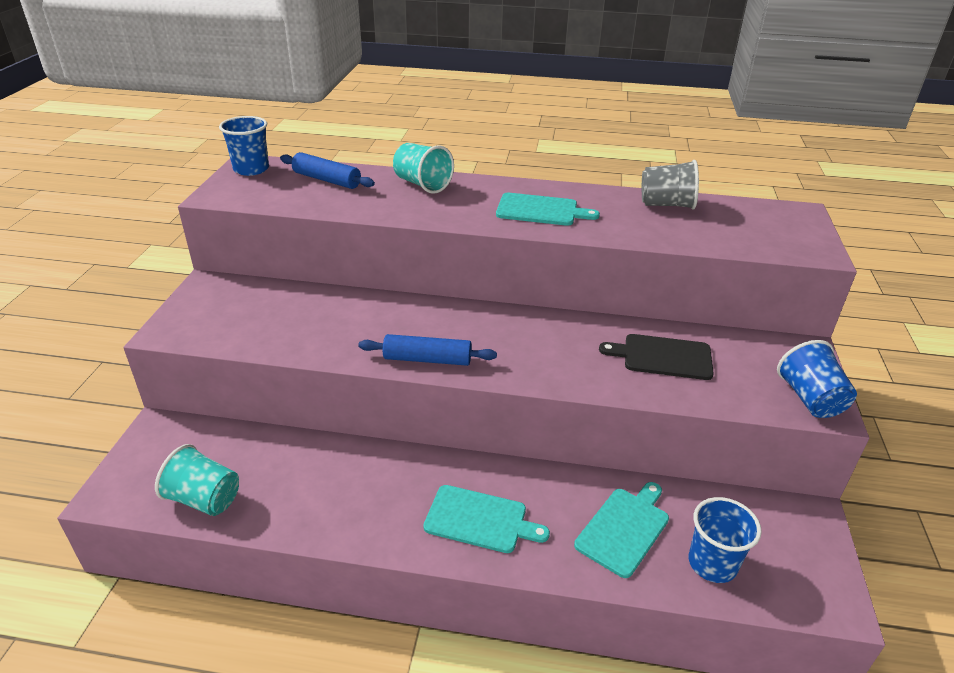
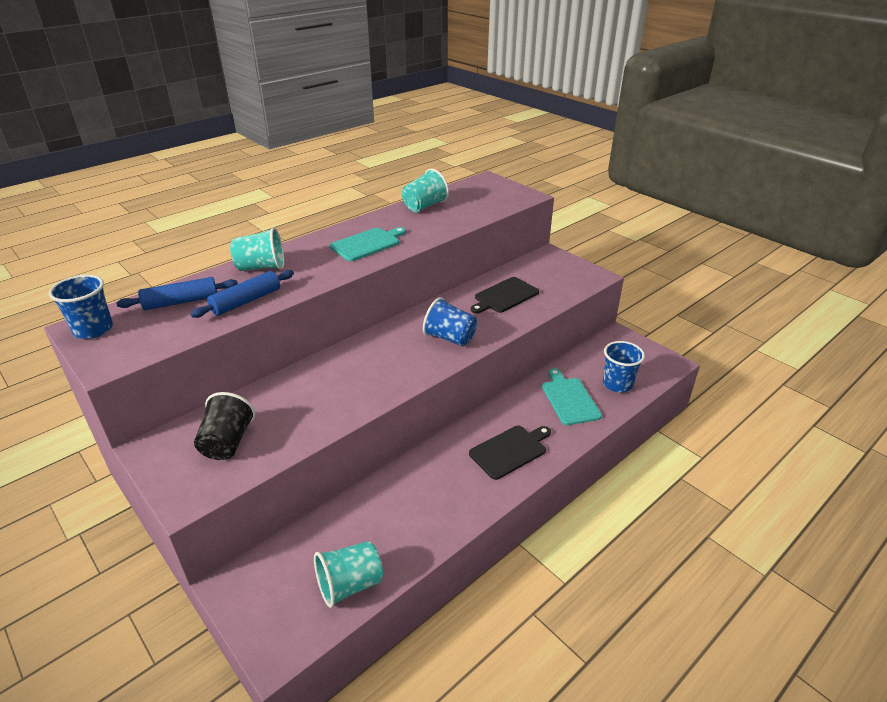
camera: 50 degrees left, 0 degrees up
blue rolling pin [358,334,497,366] -> blue rolling pin moved to [190,270,294,318]
turquoise cutting board [423,485,550,553] -> black cutting board [469,426,551,480]
grey cup [642,160,699,210] -> turquoise cup [402,169,449,212]
blue cup [777,340,857,418] -> blue cup moved to [423,297,477,346]
none -> black cup [194,392,255,460]

